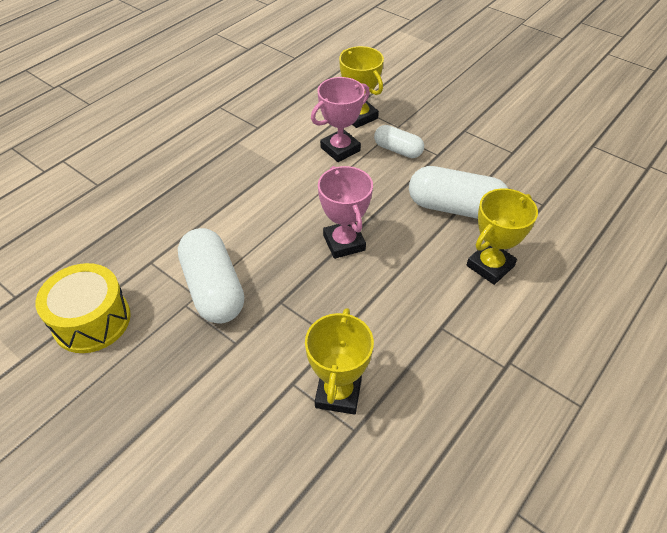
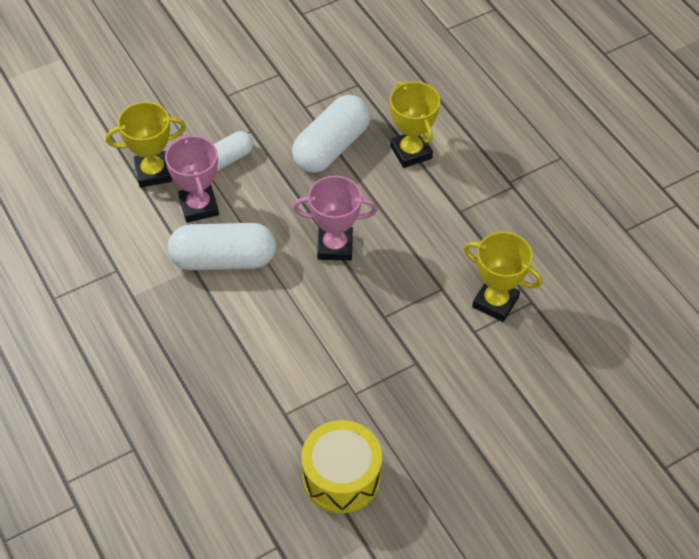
camera: 70 degrees left, 5 degrees up
white capsule [178,228,244,324] -> white capsule moved to [168,223,276,270]

